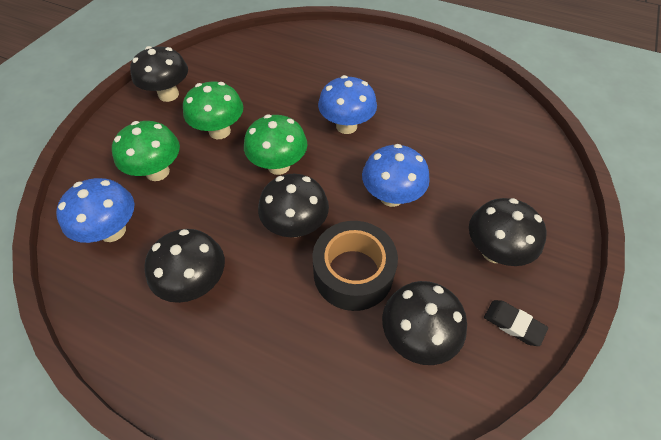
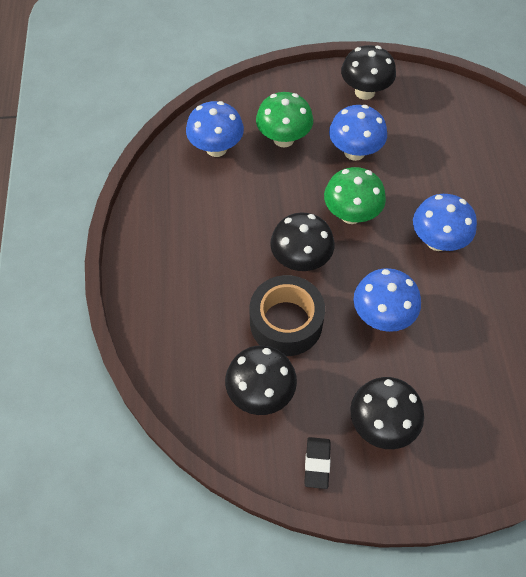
camera: 60 degrees right, 5 degrees up
black mushroom [144,229,225,303] -> none
green mushroom [183,82,243,139] -> blue mushroom [329,105,387,161]

